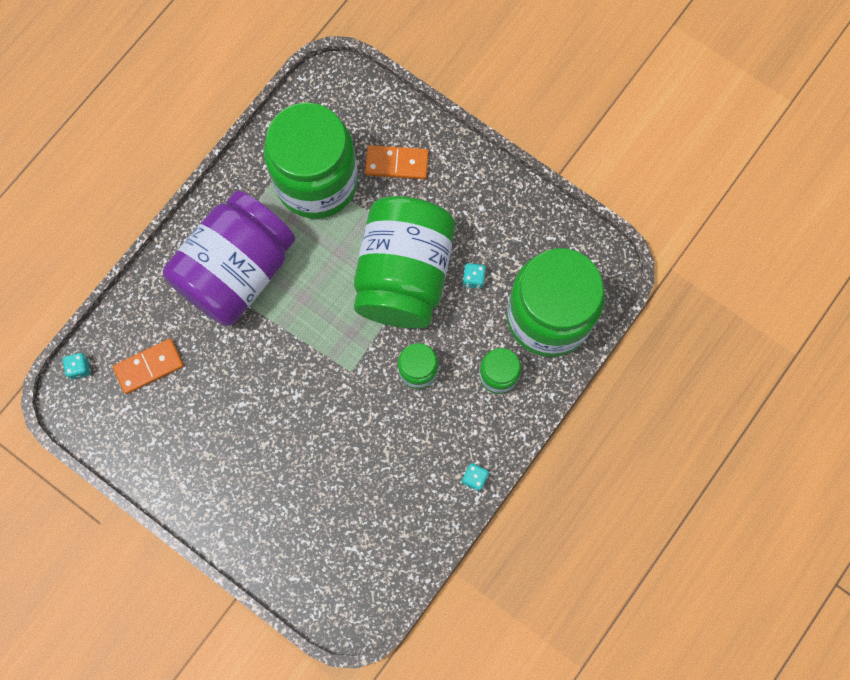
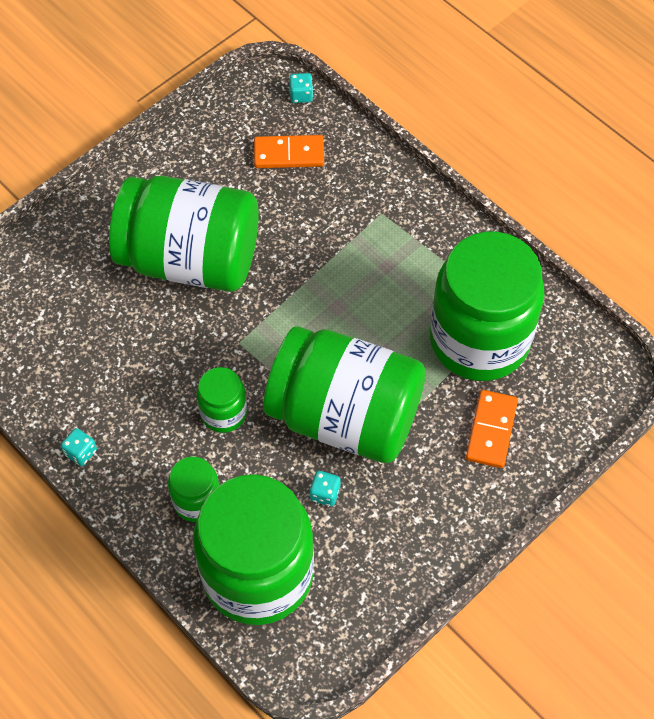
camera: 100 degrees right, 15 degrees down
orange domino [113,339,184,394] -> orange domino turned 75 degrees counterclockwise [254,135,324,168]
purple jar [163,190,295,326] -> none
none -> green jar [109,176,258,292]

